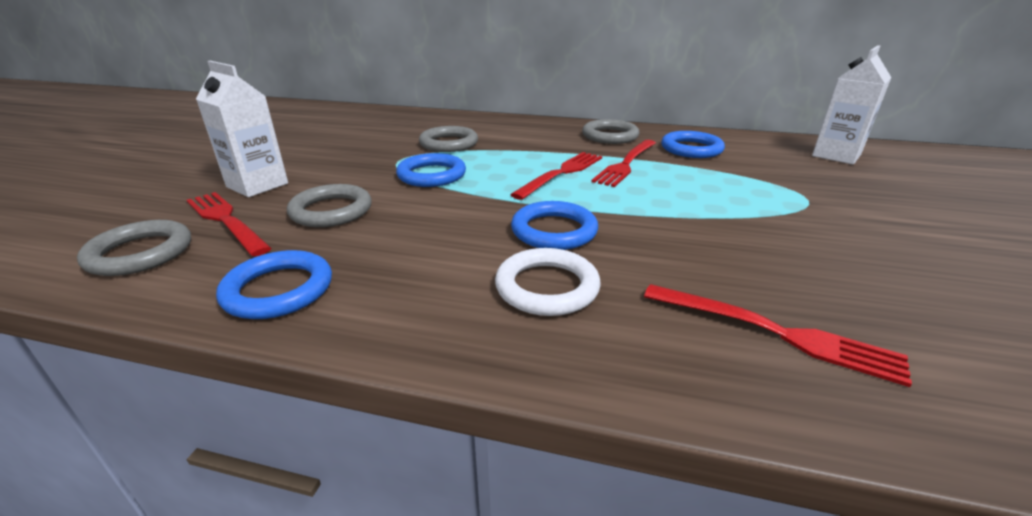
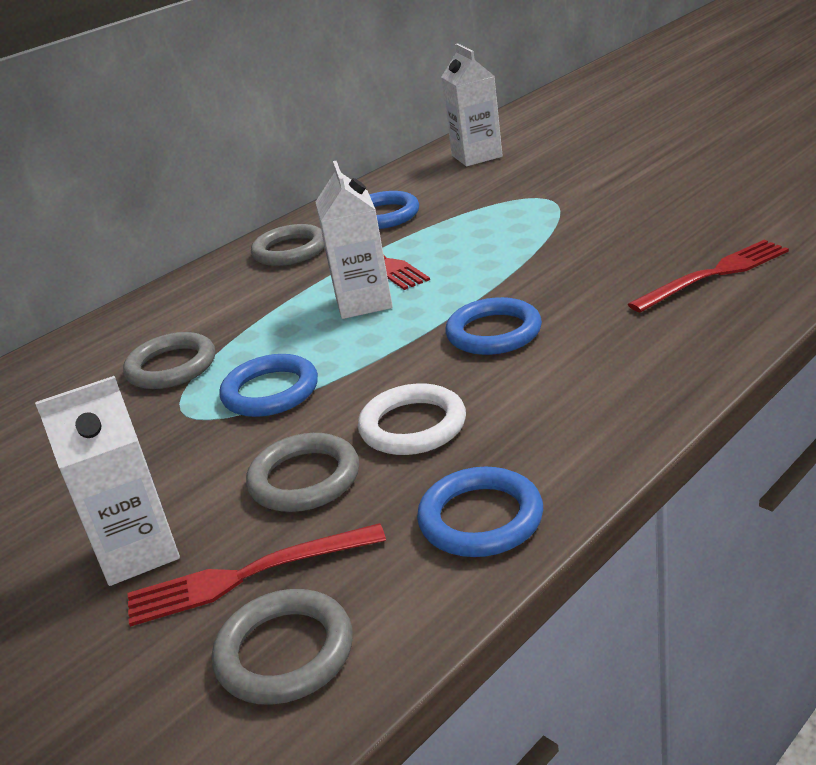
camera: 55 degrees left, 0 degrees up
white ring [495,248,601,316] -> white ring moved to [358,383,466,455]
red fork [510,152,602,200] -> white carton [316,161,393,319]

